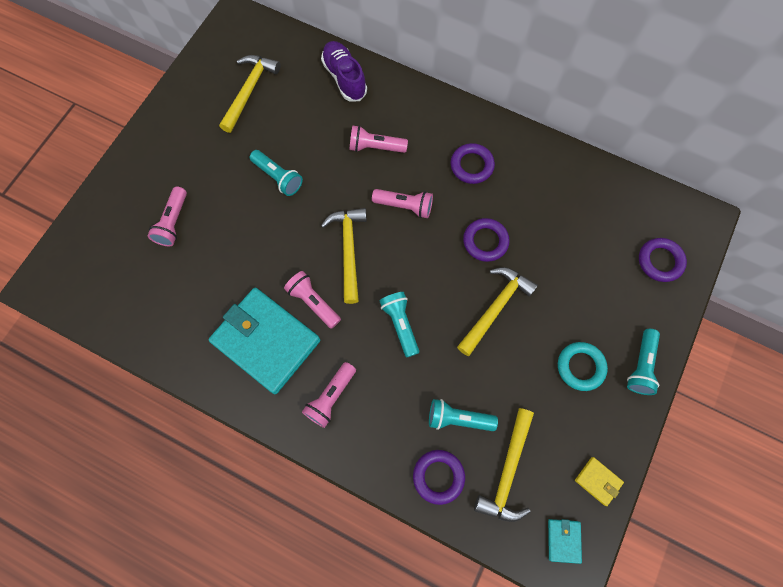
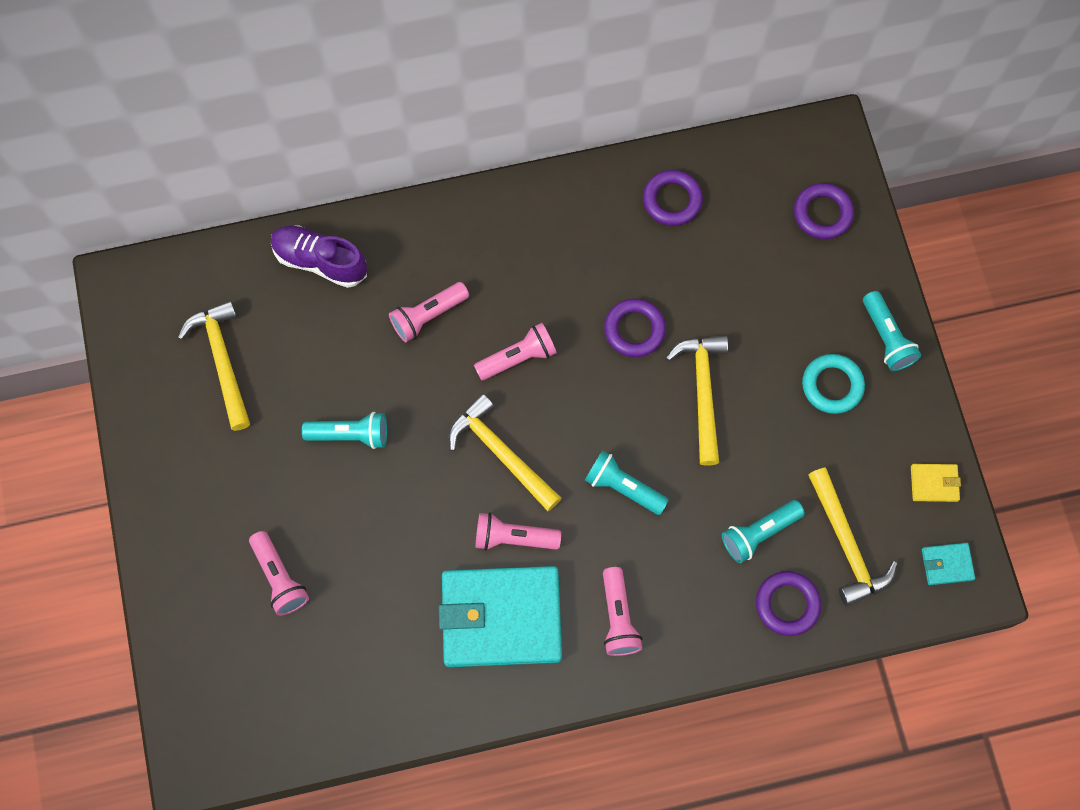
camera: 40 degrees left, 0 degrees up
purple ring [451,143,495,184] -> purple ring moved to [643,170,703,226]
turquoise wallet [548,519,582,564] -> turquoise wallet turned 60 degrees counterclockwise [922,543,975,585]

